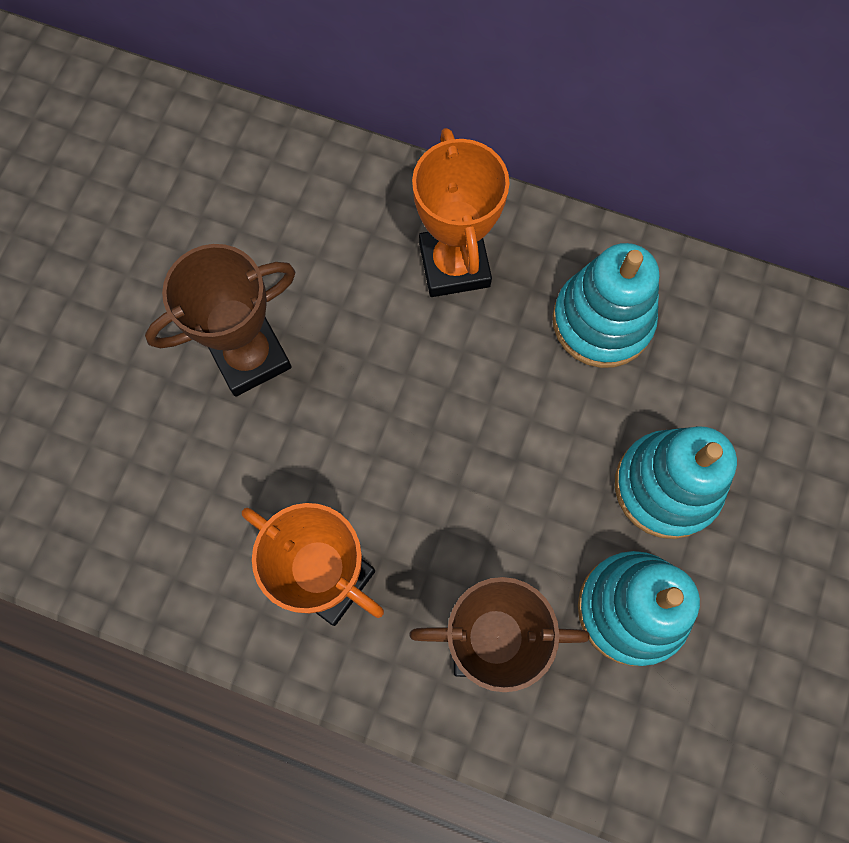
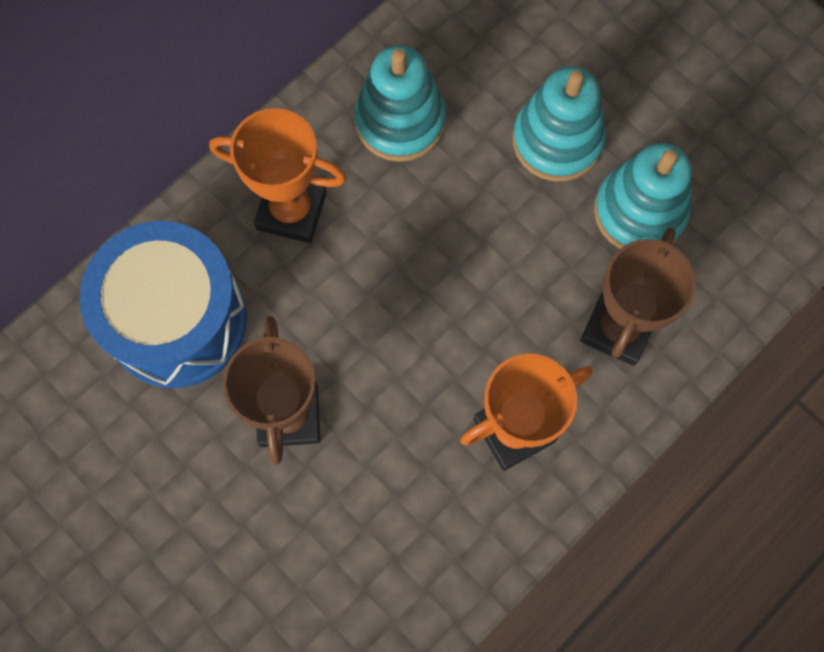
camera: 65 degrees left, 0 degrees up
none -> blue drum [79,221,247,388]

